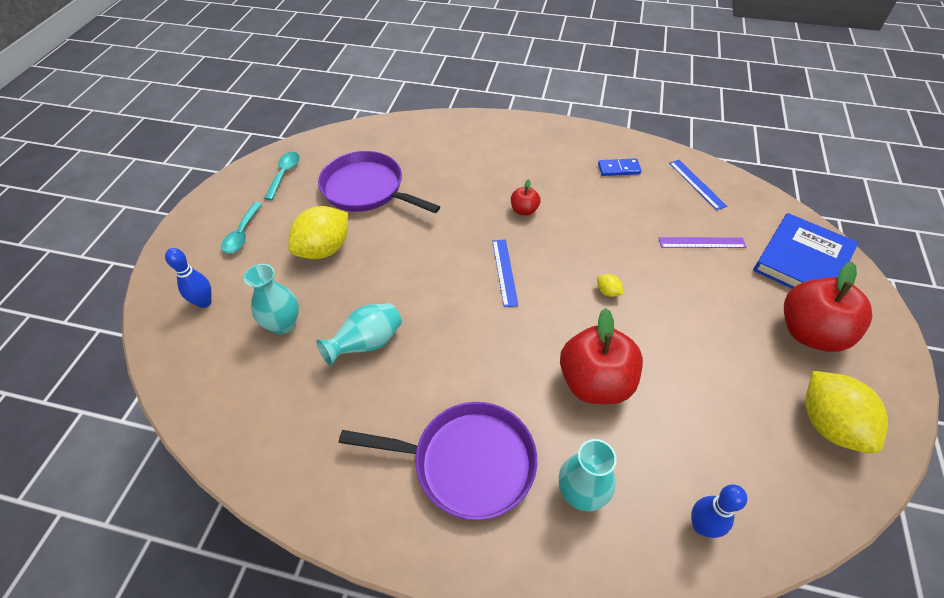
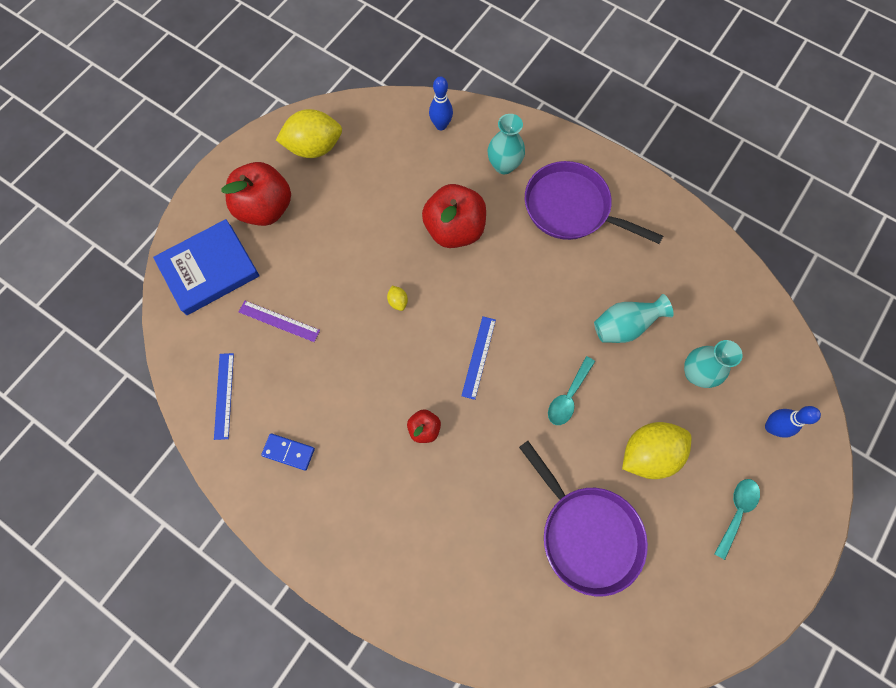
camera: 160 degrees left, 20 degrees up
turquoise spoon [264,152,300,200] -> turquoise spoon moved to [548,356,595,425]
yellow lemon [805,371,888,454] -> yellow lemon turned 75 degrees clockwise [276,109,342,158]

